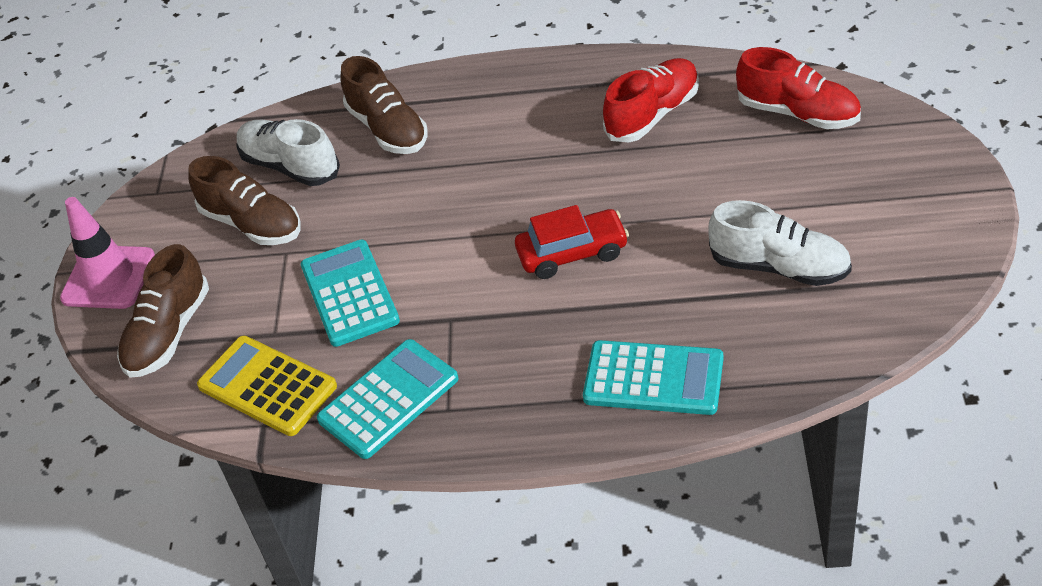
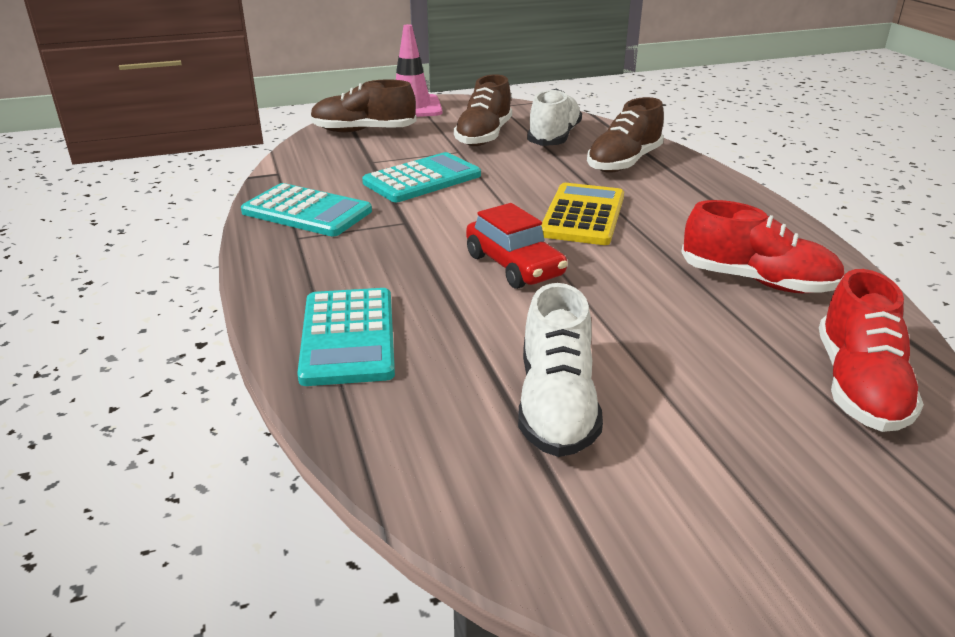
camera: 65 degrees right, 15 degrees down
yellow calculator [197,336,337,436] -> yellow calculator moved to [541,183,624,245]

